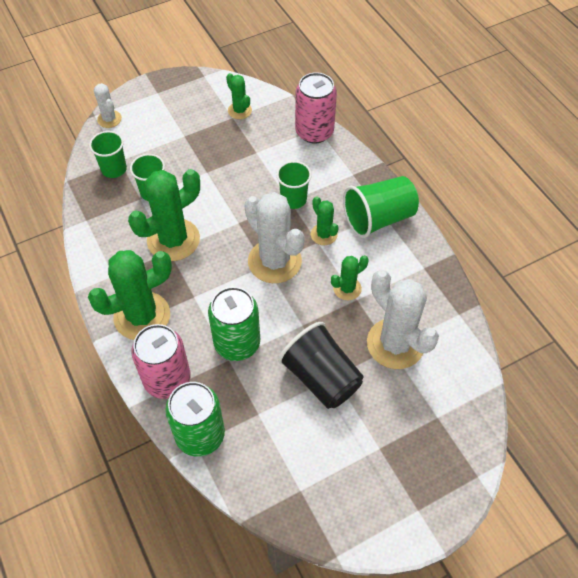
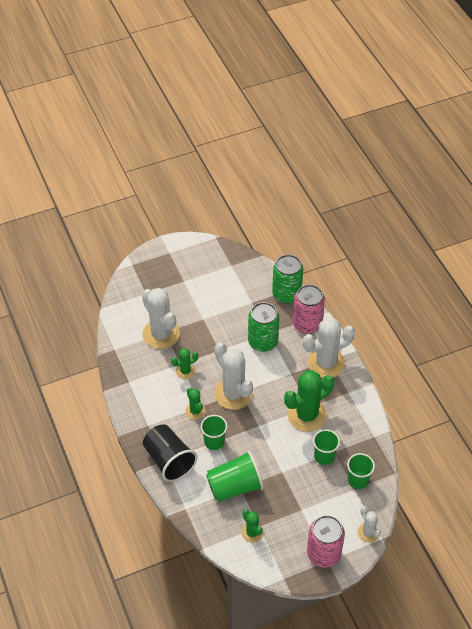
camera: 175 degrees left, 5 degrees down
green cactus [88,250,172,340] -> white cactus [303,317,355,378]
black cup [278,322,364,409] -> black cup moved to [143,424,197,482]
pink can [295,72,337,144] -> pink can moved to [307,515,345,568]
green cup [343,176,419,238] -> green cup moved to [206,450,264,501]

